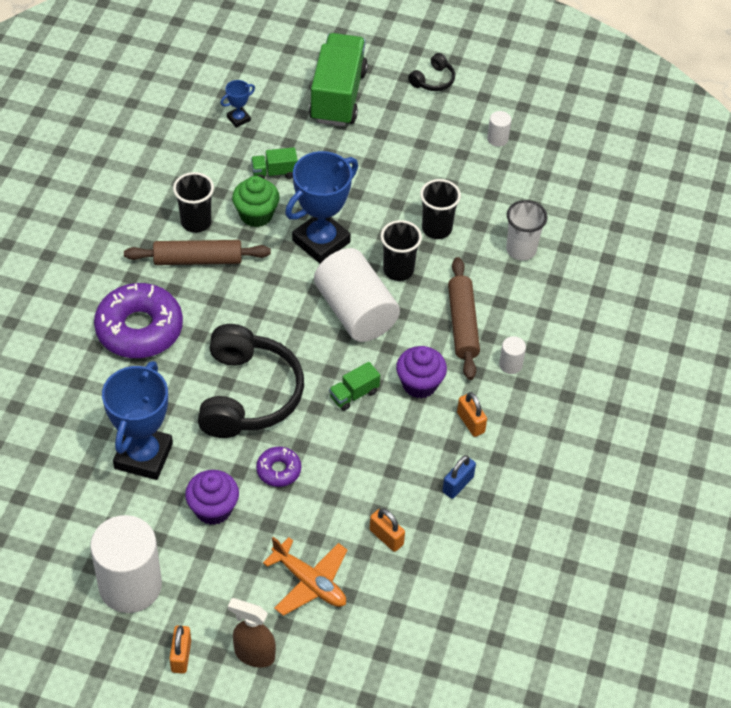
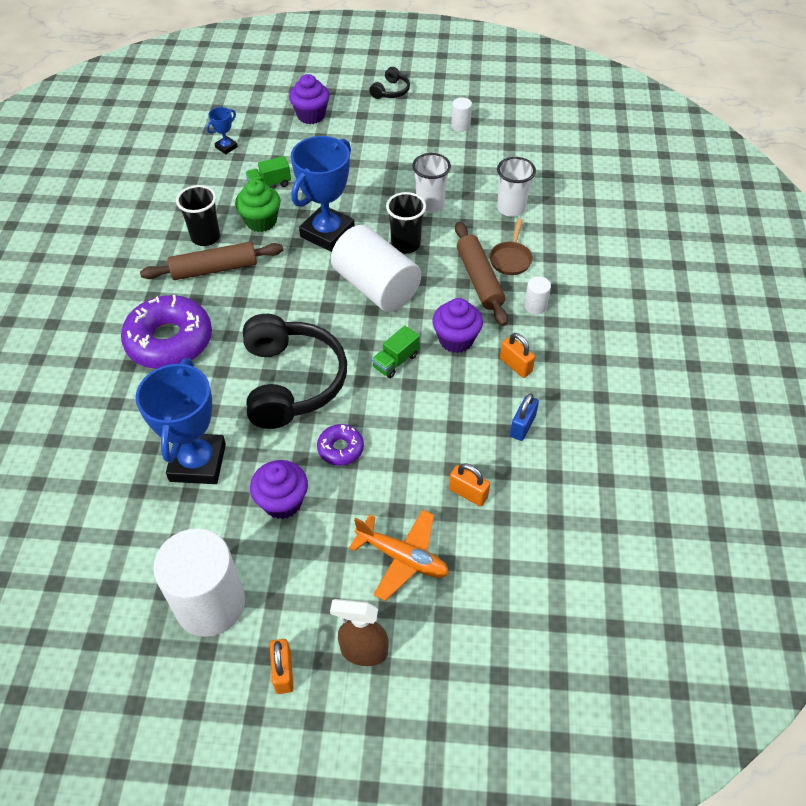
camera: 10 degrees left, 0 degrees up
green truck [309,33,368,126] -> purple cupcake [289,74,330,124]
black cup [420,179,461,239] -> white cup [412,153,451,213]
none -> brown pan [489,218,533,275]

